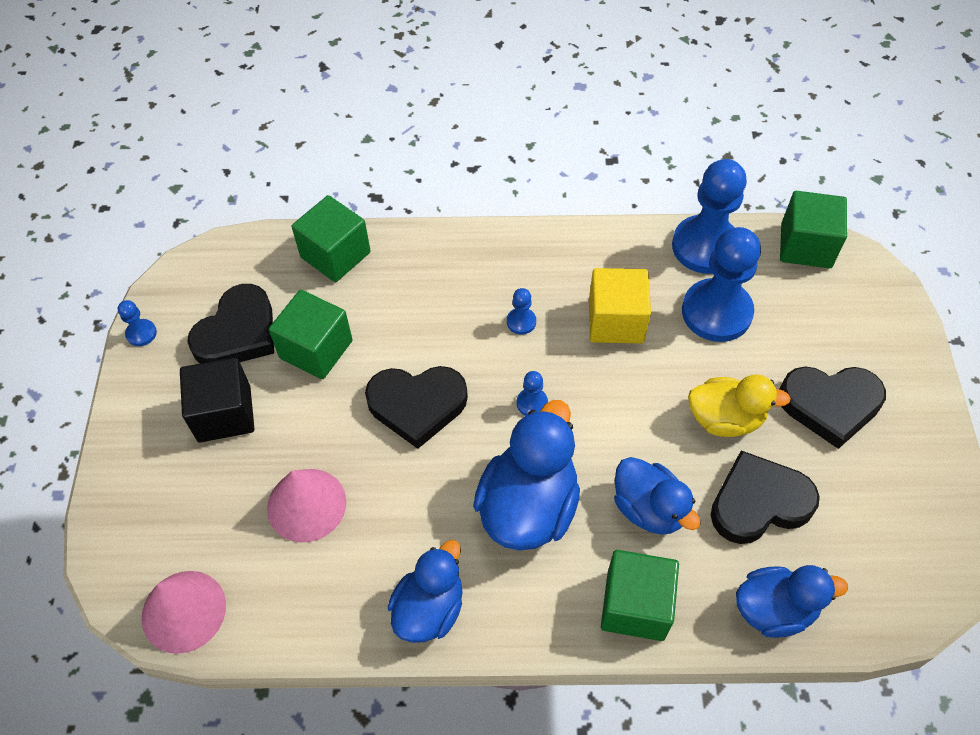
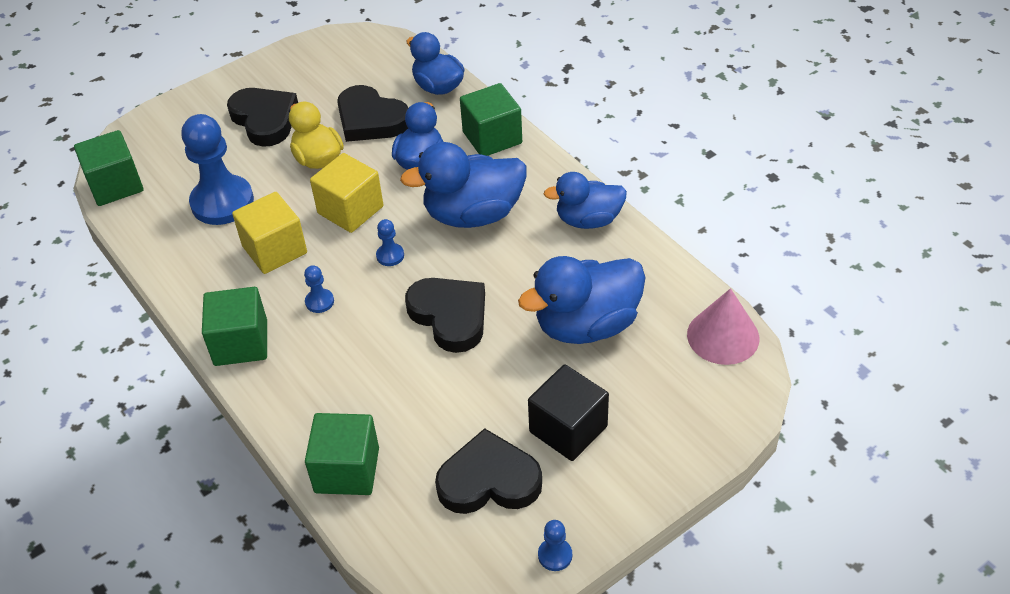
camera: 125 degrees left, 10 degrees down
pink cone [267,469,346,542] -> blue duck [518,256,646,344]
green cube [269,290,353,379] -> green cube moved to [202,287,267,366]
blue pawn [672,159,747,274] -> none
none -> yellow cube [310,153,383,233]

